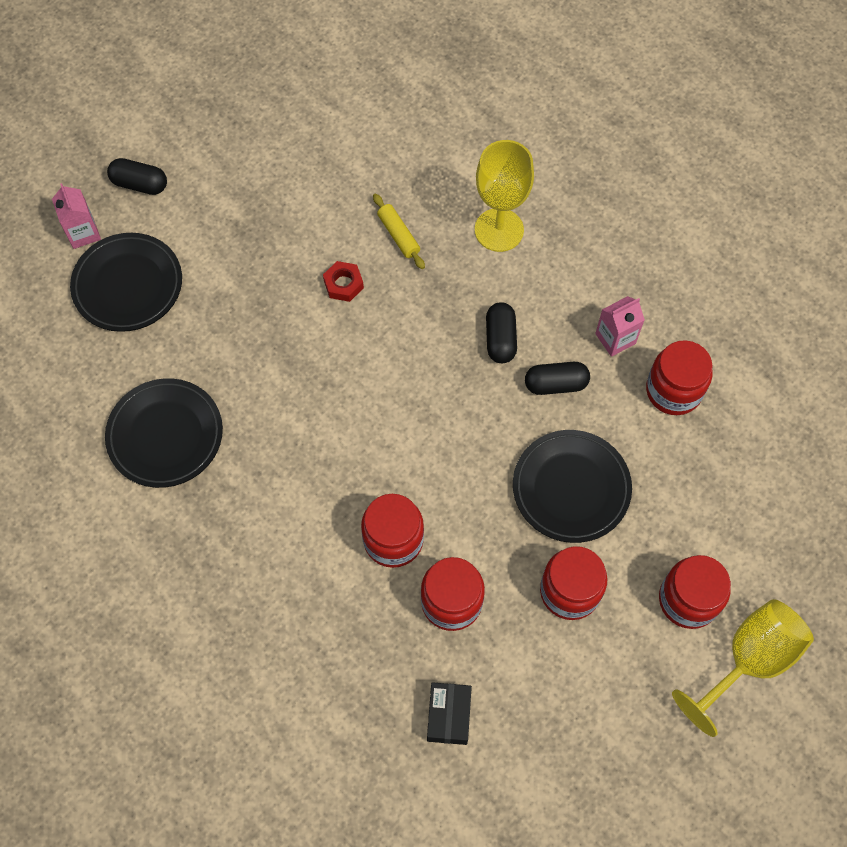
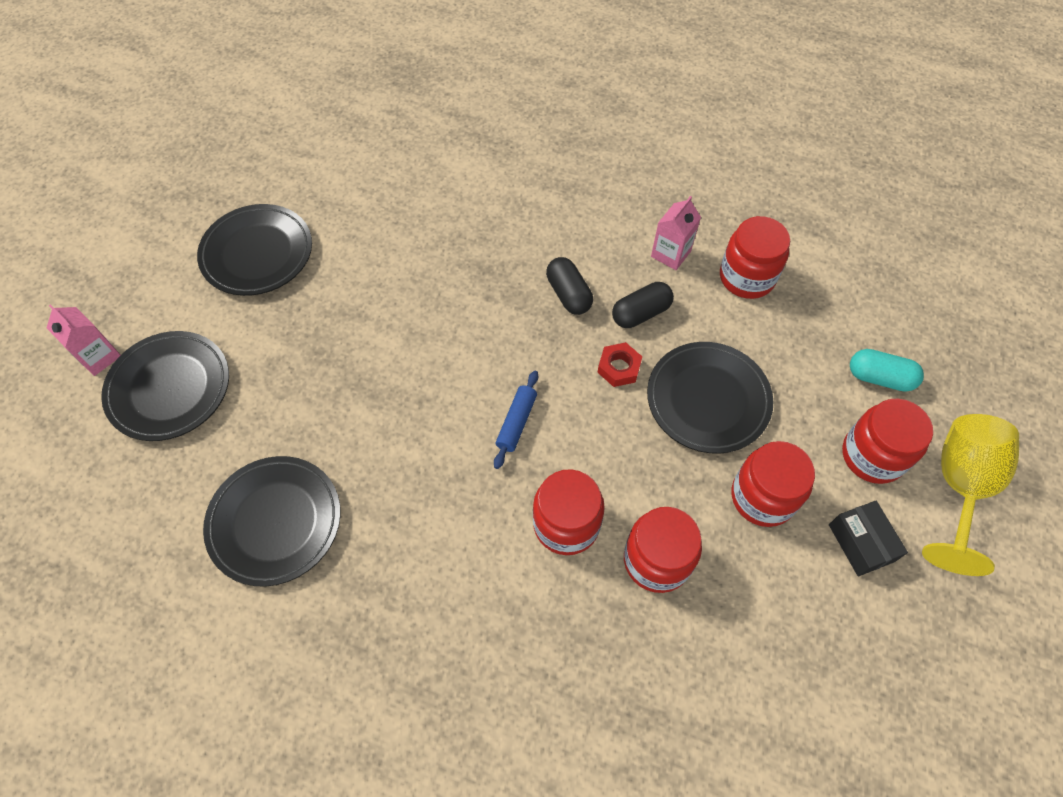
camera: 25 degrees left, 5 degrees down
black capsule [107,158,167,195] -> none
red nut [323,261,364,302] -> red nut moved to [598,342,642,387]
yellow rolling pin [373,194,425,269] -> none
black box [427,682,472,745] -> black box moved to [829,501,908,576]
yellow goblet [475,140,534,252] -> none
none -> black plate [197,204,312,296]
none -> blue rolling pin [494,371,538,469]
none -> turquoise capsule [850,349,924,392]

